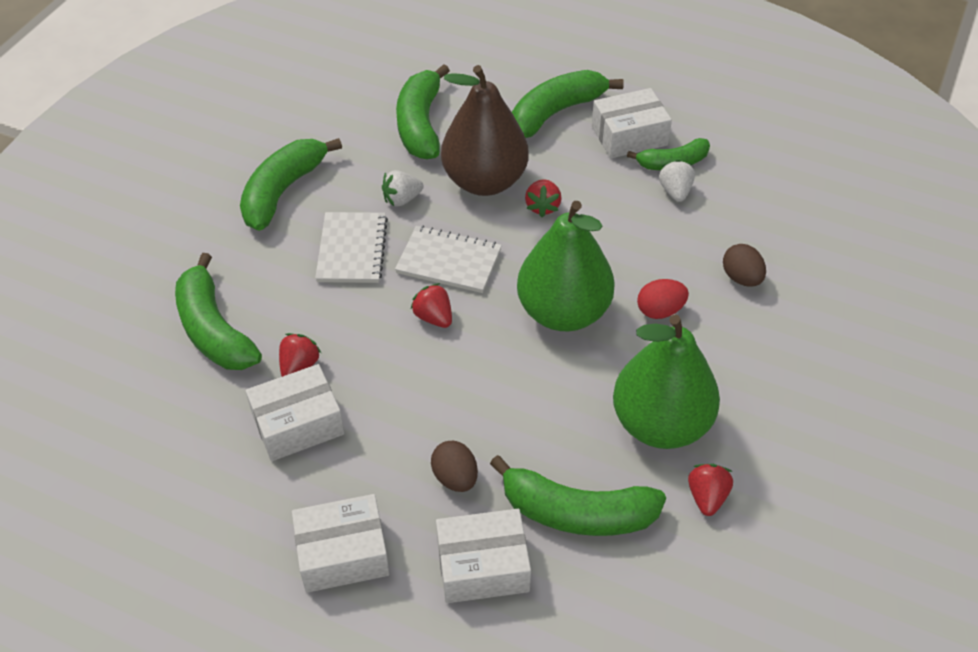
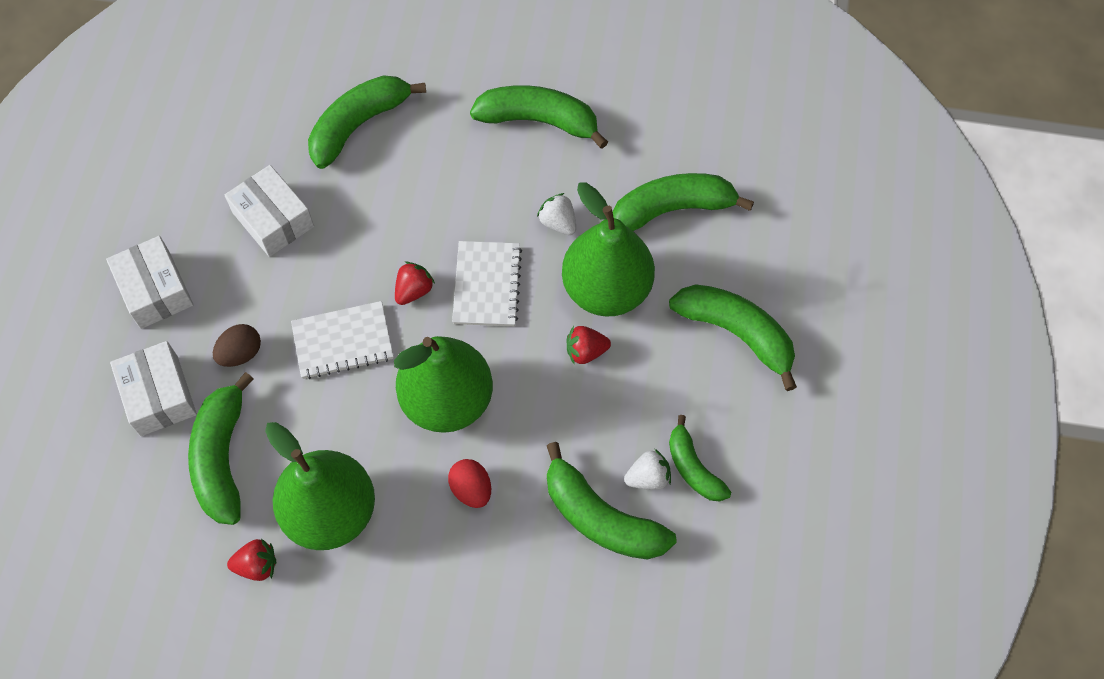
camera: 75 degrees right, 15 degrees up
red strawberry [279,333,321,377] -> none
white notebook [315,212,388,283] -> white notebook moved to [291,301,394,379]
brown pear [441,65,529,196] -> green pear [562,182,655,316]
white box [592,88,672,158] -> none
brown egg [723,244,766,287] -> none
none -> green banana [547,442,677,560]

